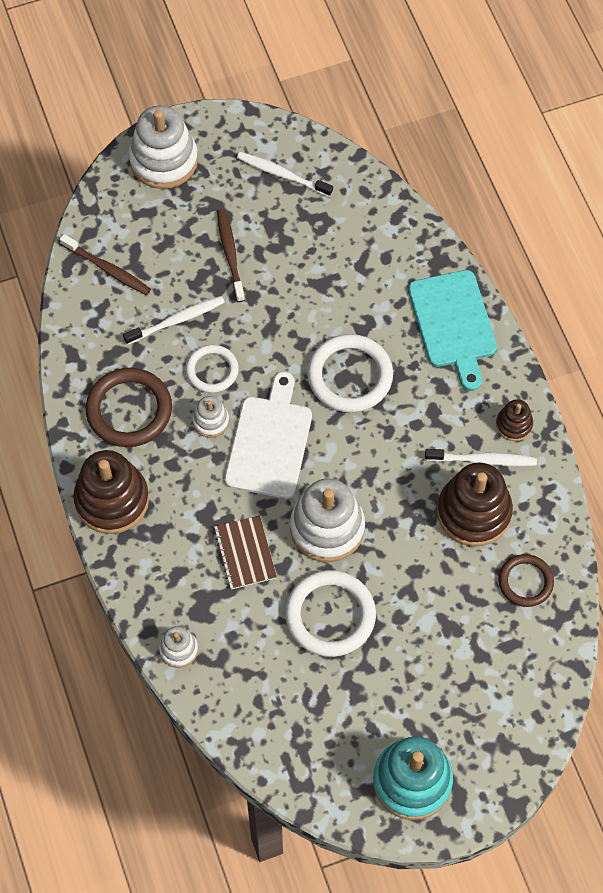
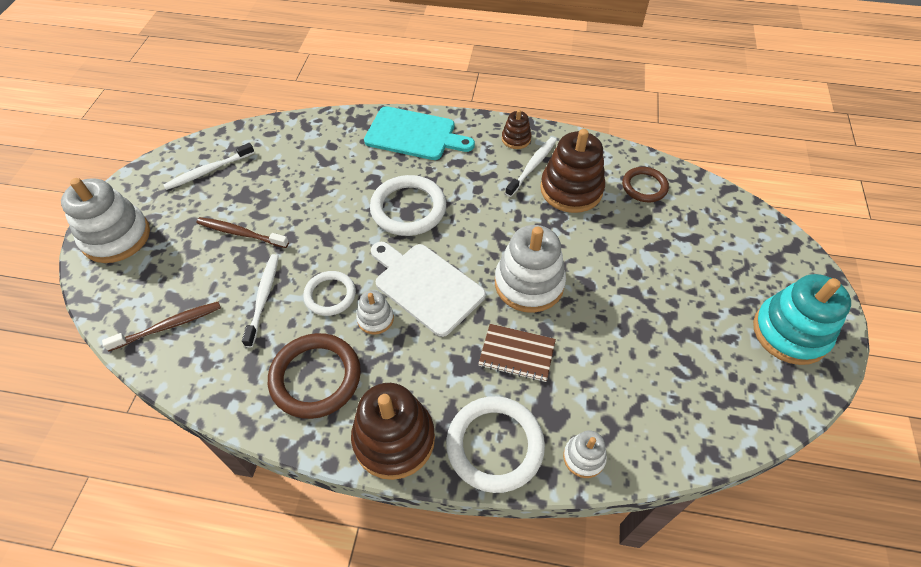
camera: 60 degrees left, 10 degrees down
white ring [285,570,376,657] -> white ring moved to [446,396,545,493]

